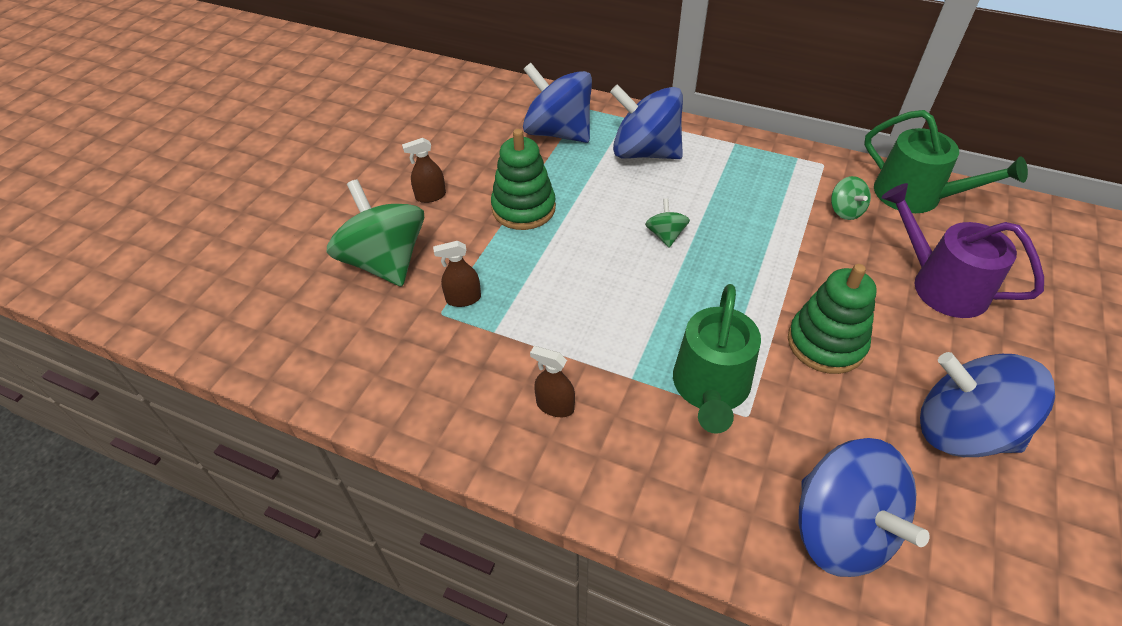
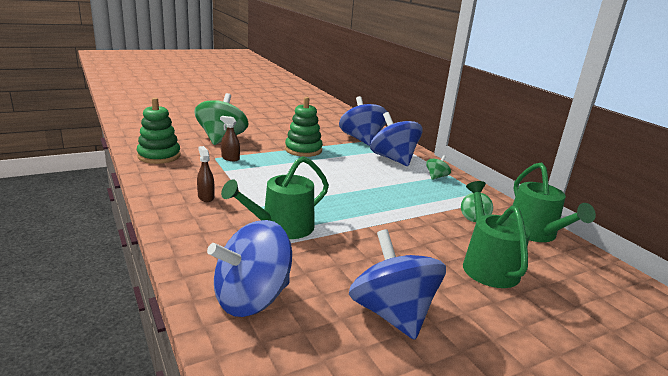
camera: 35 degrees right, 25 degrees down
brown spray bottle [402,138,446,203] -> none
green spinning top [645,198,690,248] -> green spinning top moved to [426,155,451,180]
green stacking toy [788,264,877,374] -> green stacking toy moved to [137,97,181,164]
blue spinning top [799,438,930,577] -> blue spinning top turned 45 degrees clockwise [207,220,292,317]
purple watering can [881,183,1044,318] -> green watering can [463,181,530,288]

